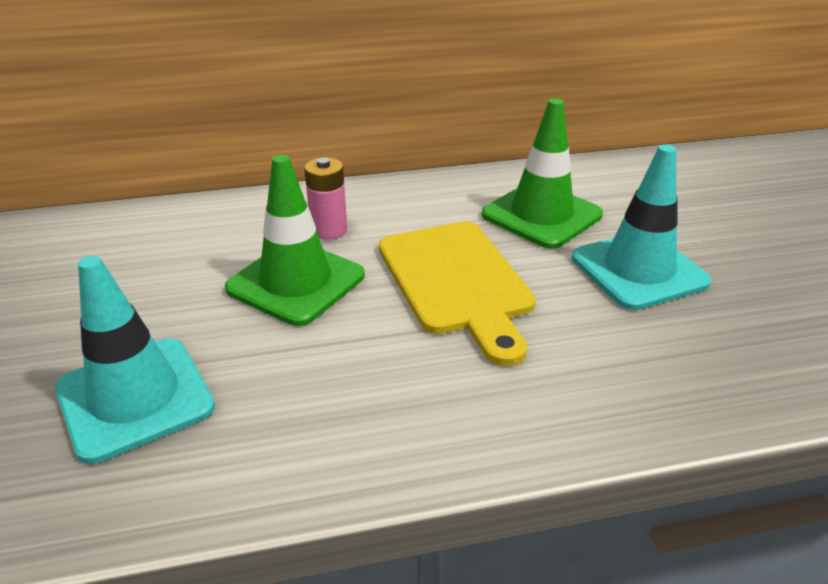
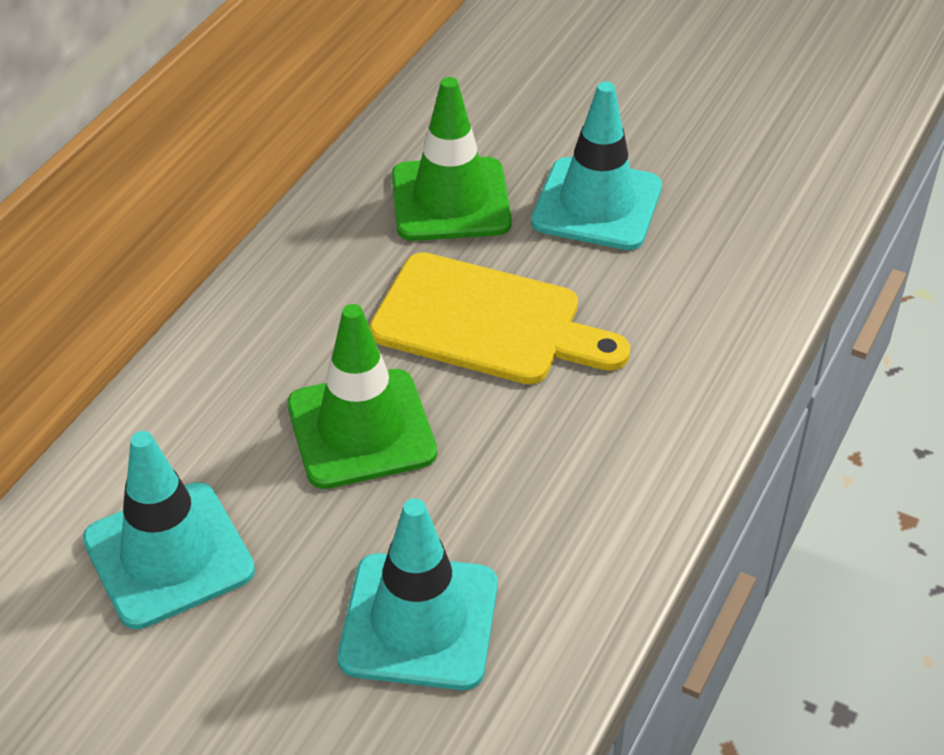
camera: 50 degrees left, 10 degrees up
pink battery [304,157,347,240] -> none
none -> turquoise traffic cone [83,431,255,629]

